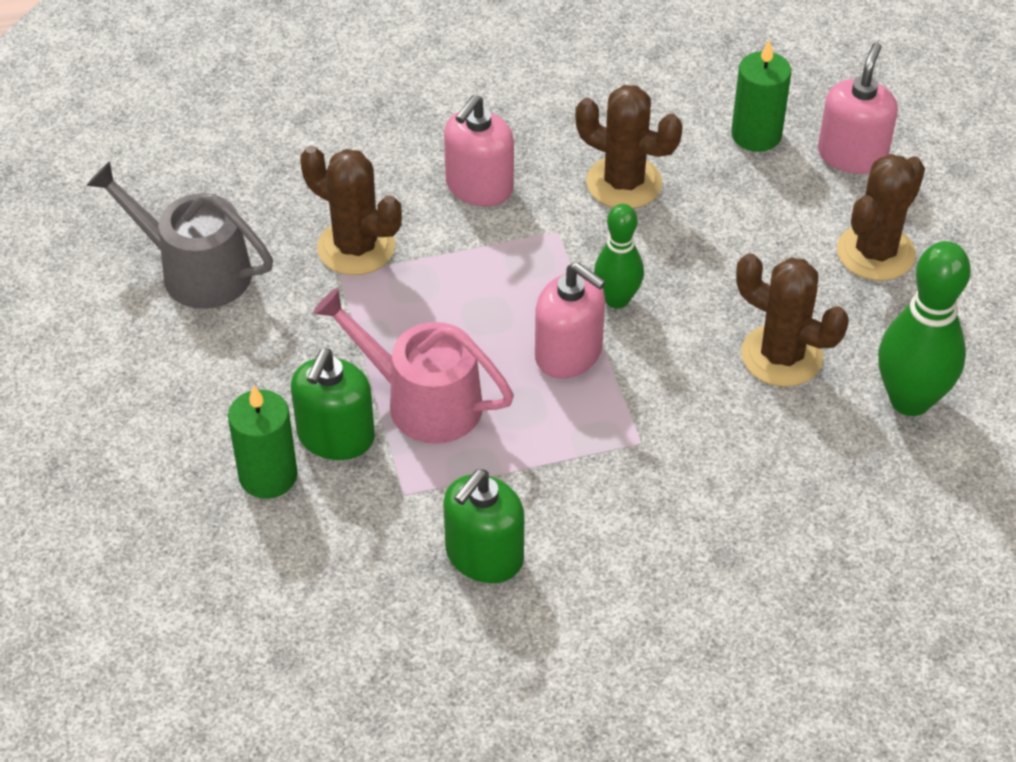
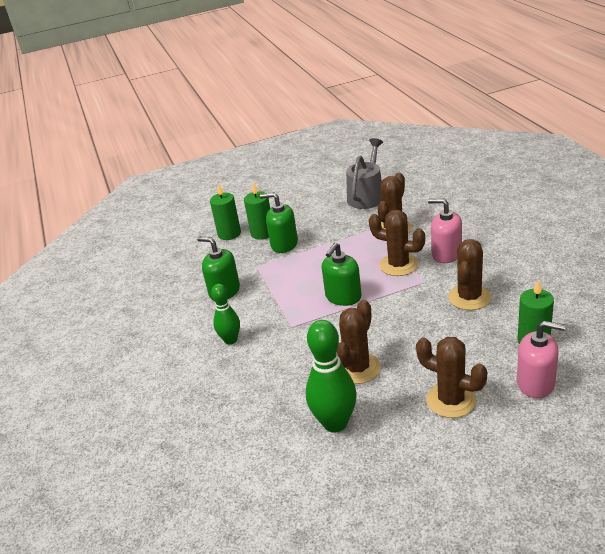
camera: 90 degrees right, 15 degrees down
pink watering can [313,288,514,444] -> none
pink soap dispenser [535,262,606,379] -> green soap dispenser [322,243,362,306]
green bowling pin [594,204,644,309] -> green bowling pin moved to [211,284,240,344]
none -> green candle [210,183,241,240]
none -> brown cactus [369,210,425,276]

